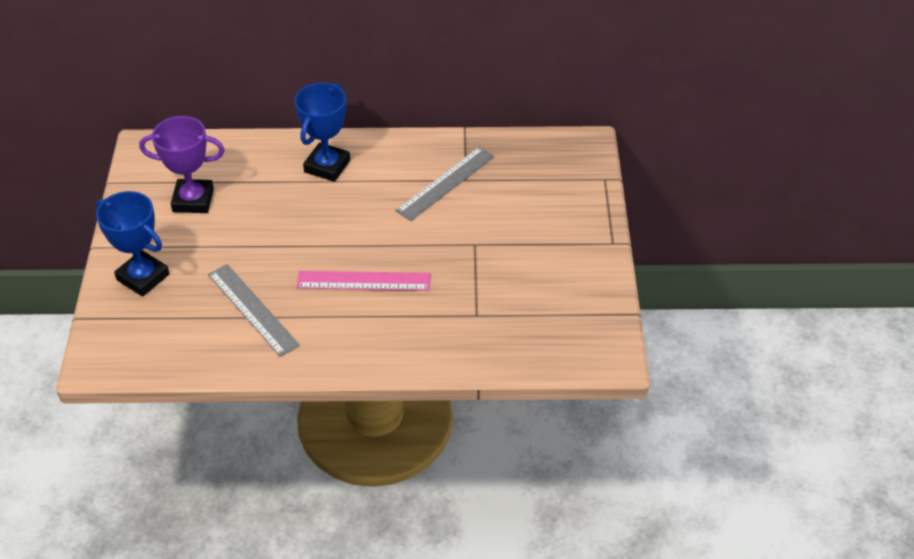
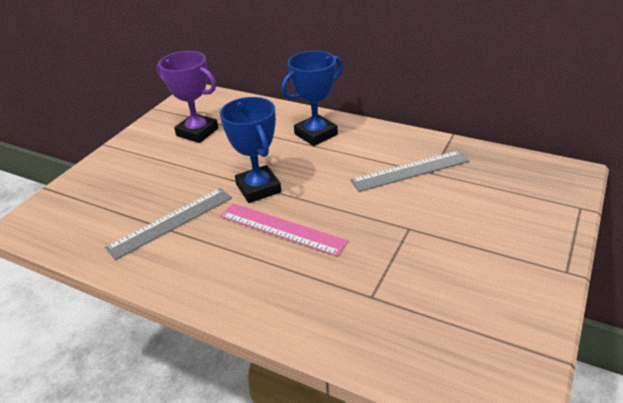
camera: 30 degrees right, 10 degrees down
blue trophy [96,191,169,297] -> blue trophy moved to [220,97,281,203]
grey ruler [208,264,300,357] -> grey ruler turned 60 degrees clockwise [105,188,232,260]

